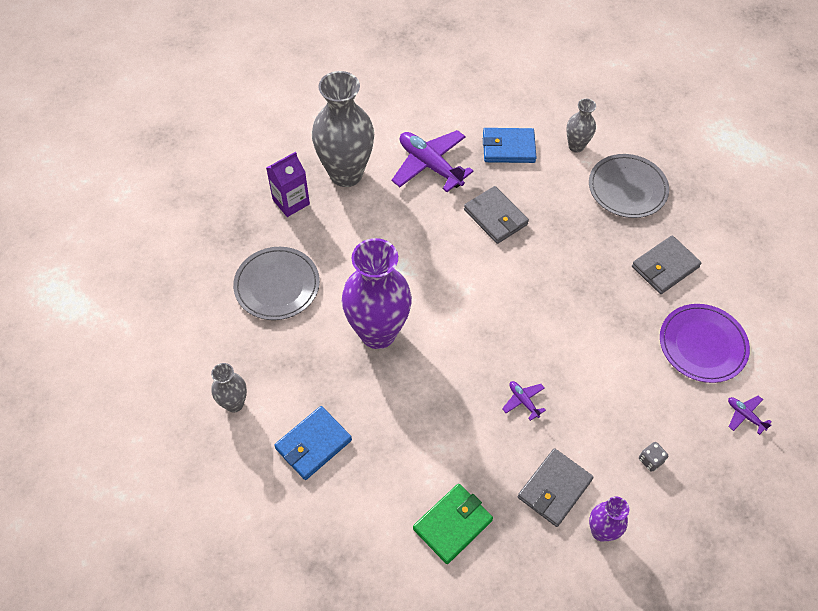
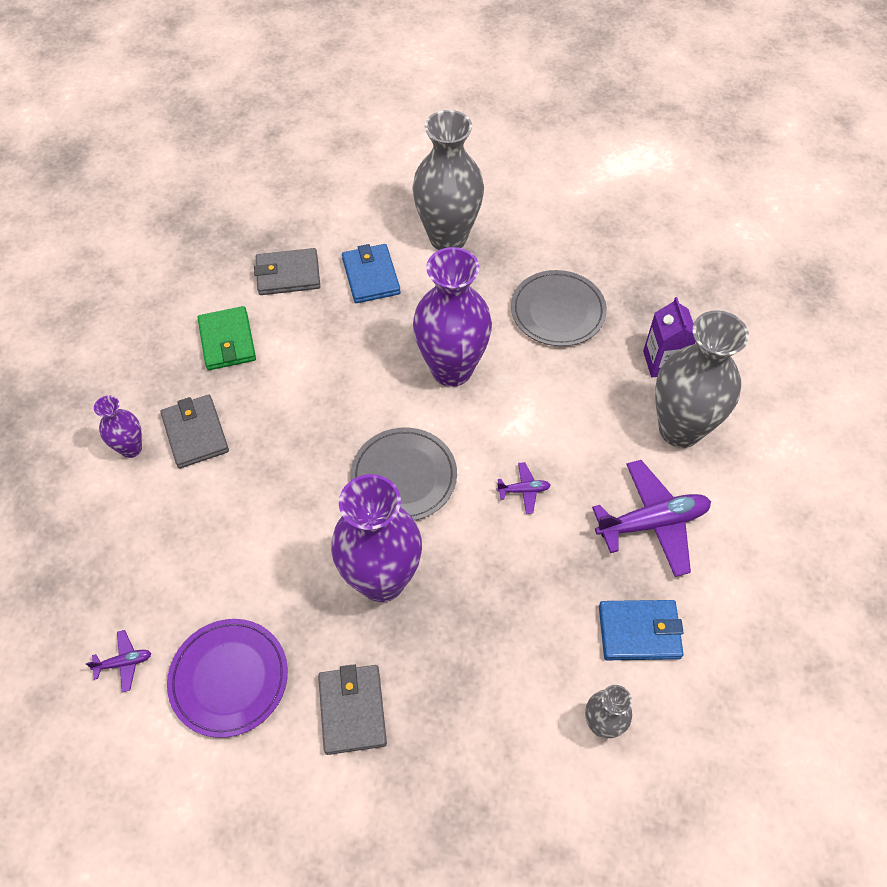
camera: 120 degrees right, 0 degrees up
grey vase [211,363,247,412] -> grey vase [412,110,484,250], size x2.04
grey wallet [464,186,529,244] -> grey wallet moved to [254,248,320,295]
blue wallet [483,128,537,163] -> blue wallet turned 60 degrees clockwise [599,600,684,660]
purple plane [502,381,546,421] -> purple plane moved to [497,462,551,514]
grey plate [589,154,669,218] -> grey plate moved to [351,427,457,521]
grey dice [639,442,668,472] -> none
none -> purple vase [331,474,422,602]

